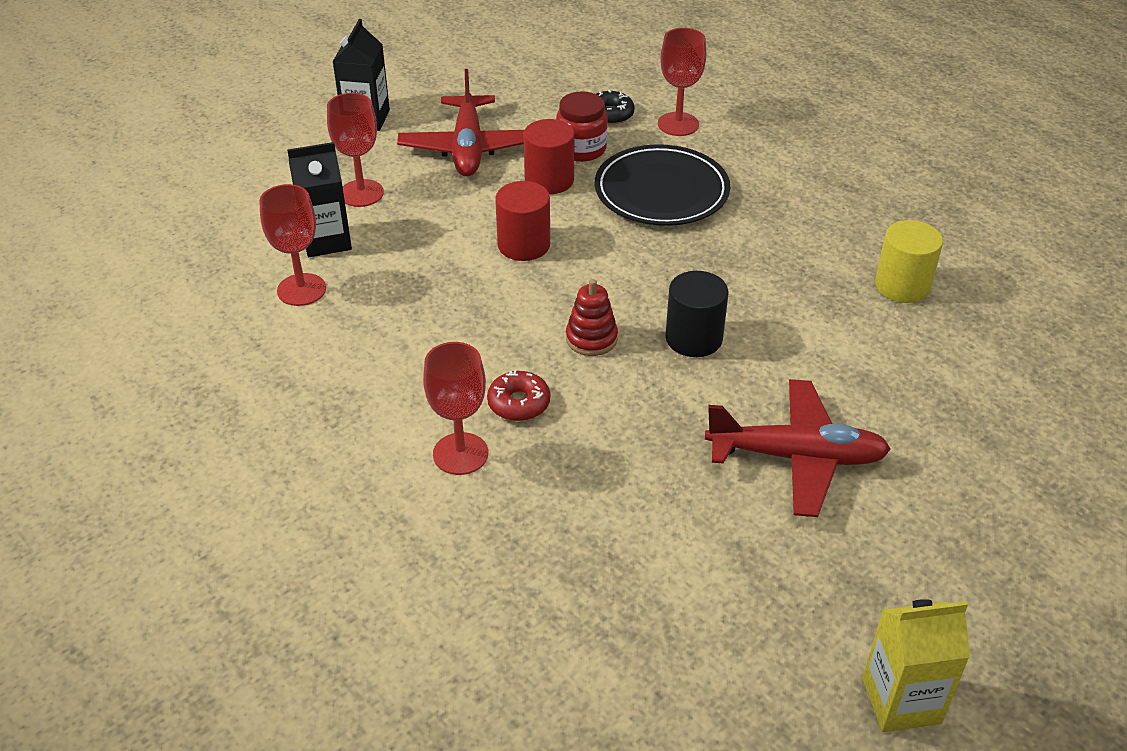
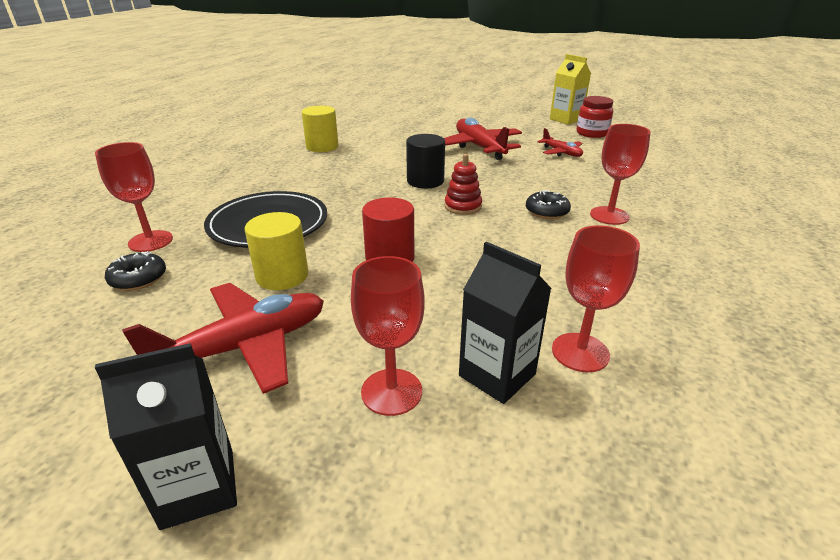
camera: 120 degrees left, 10 degrees down
red donut [487,370,550,421] -> black donut [526,190,571,219]
red cylinder [524,119,575,194] -> yellow cylinder [245,212,308,290]
red jar [556,91,608,162] -> red jar moved to [577,96,613,138]
none -> red plane [537,128,583,157]

